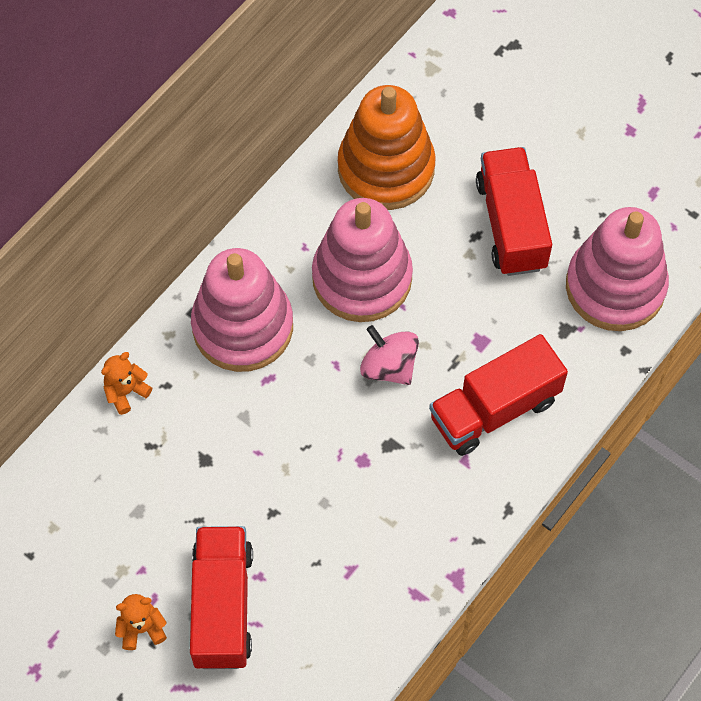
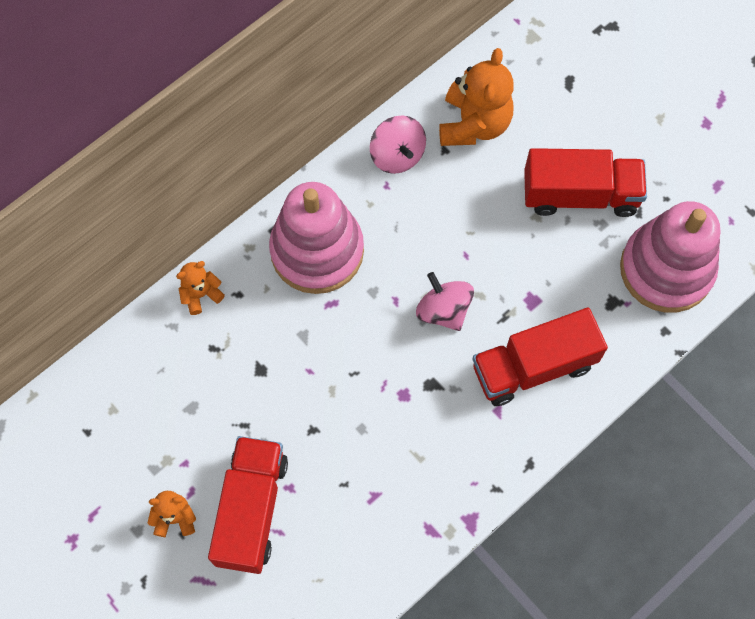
camera: 10 degrees right, 5 degrees up
pink stacking toy [312,198,413,322] -> none
orange stacking toy [338,85,436,210] -> orange teddy bear [439,48,514,146]
red truck [476,147,552,276] -> red truck turned 90 degrees clockwise [524,148,647,217]
none -> pink spinning top [370,115,426,174]

